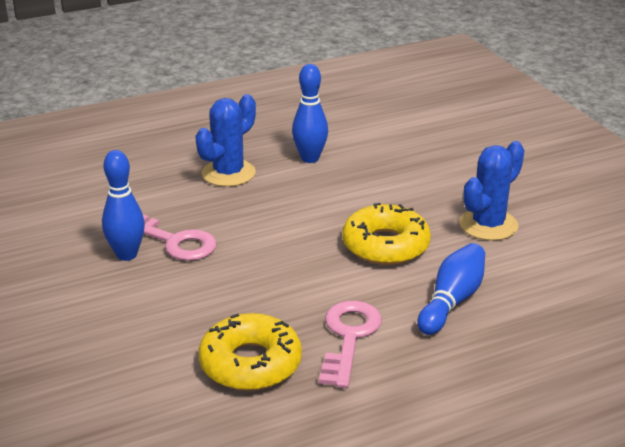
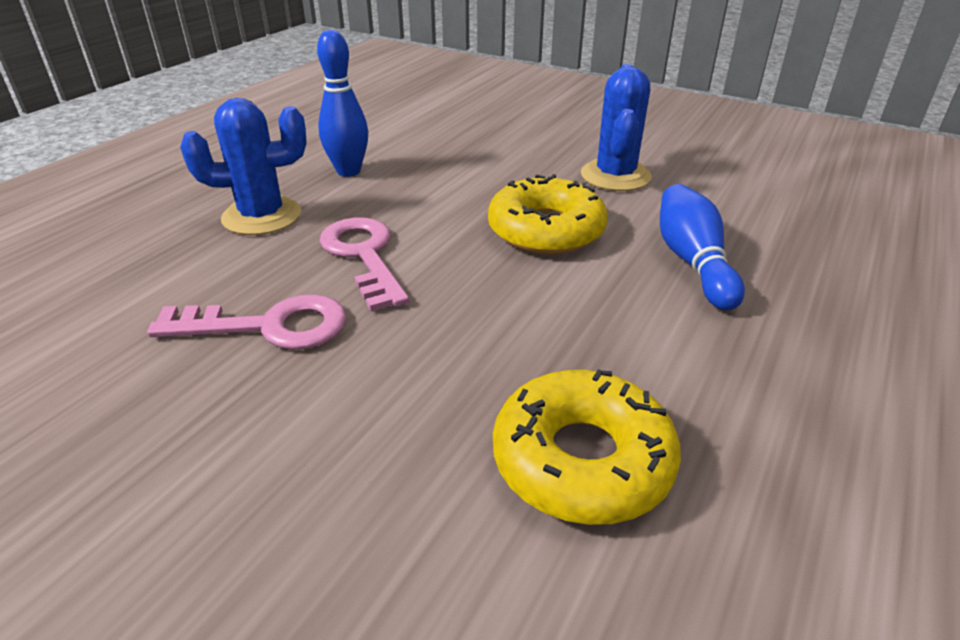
camera: 35 degrees left, 5 degrees up
blue bowling pin [102,150,145,261] -> none
blue cactus [195,94,256,187] -> blue cactus turned 75 degrees clockwise [180,98,306,235]
pink key [319,301,382,388] -> pink key moved to [320,217,409,311]

